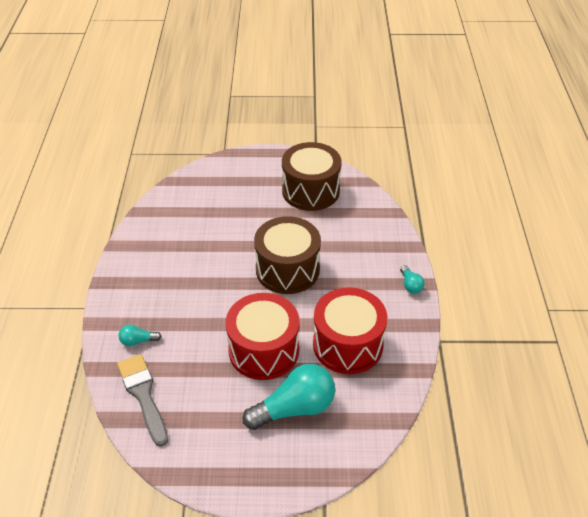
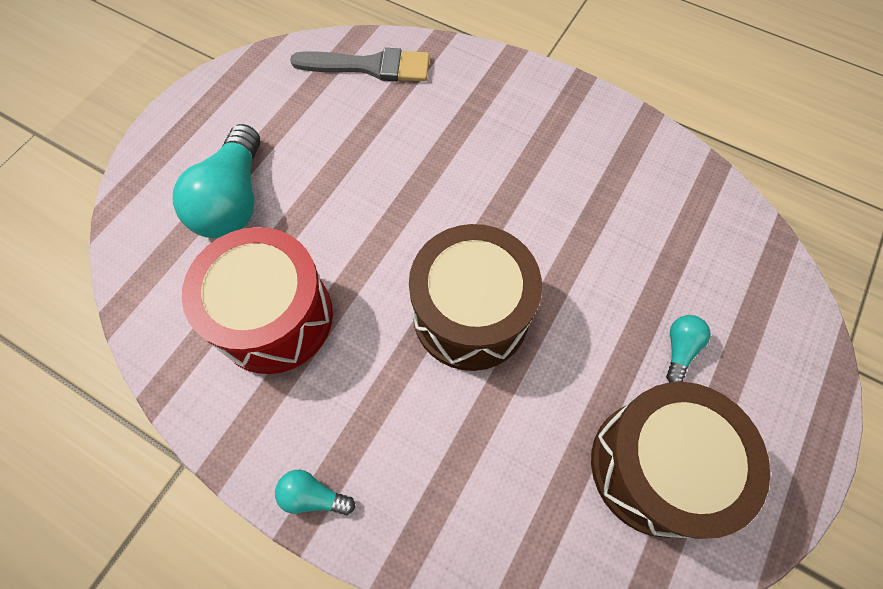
camera: 120 degrees right, 20 degrees up
turquoise light bulb [119,325,162,346] -> turquoise light bulb moved to [666,315,711,382]
red drum [226,293,300,380] -> none

